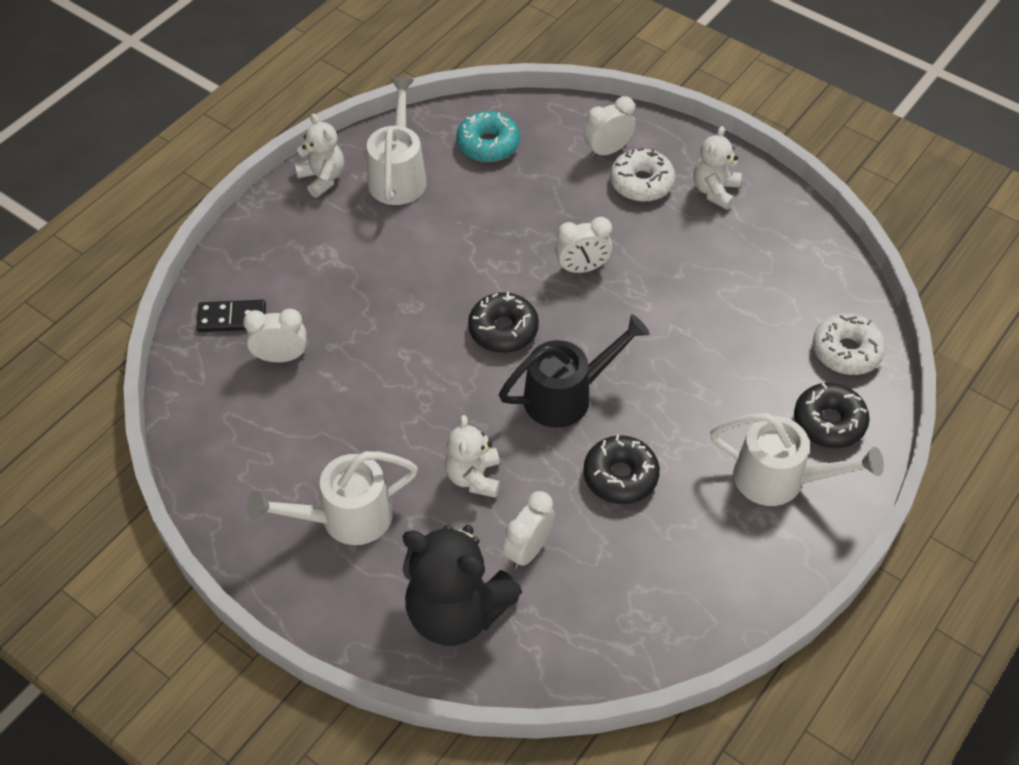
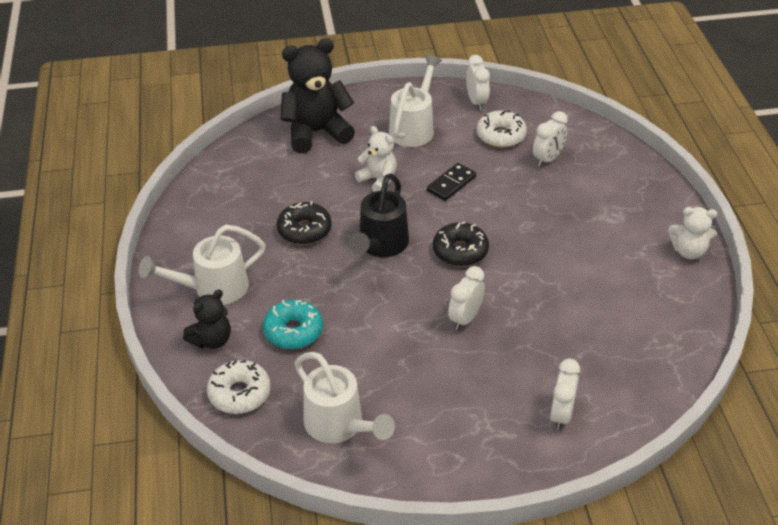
camera: 135 degrees right, 10 degrees down
black domino [196,300,266,332] -> black domino moved to [427,163,476,201]
white watering can [367,77,427,205] -> white watering can moved to [294,352,395,443]
turquoise donut [456,111,520,162] -> turquoise donut moved to [263,300,323,349]
white clock [503,491,555,569] -> white clock moved to [466,55,490,110]
white donut [610,148,675,202] -> white donut moved to [477,110,527,148]
white teddy bear [693,126,742,210] -> none
black donut [794,383,870,448] -> black teddy bear [183,289,231,349]

